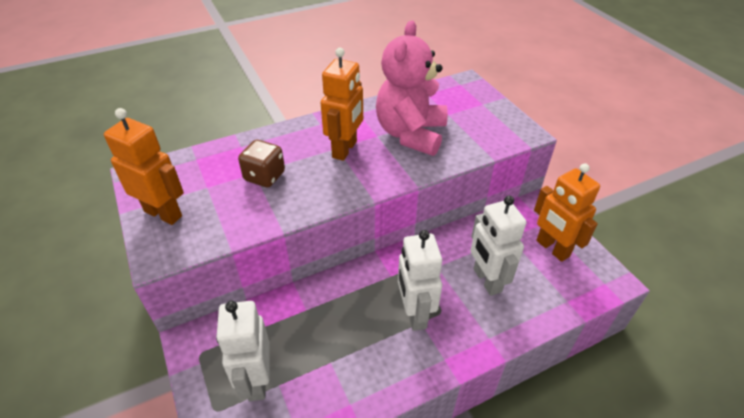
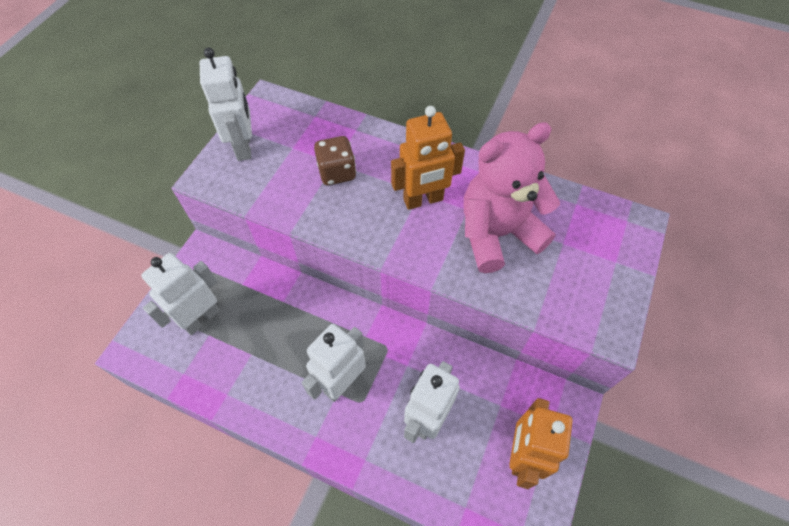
camera: 50 degrees right, 15 degrees up
orange robot [104,108,184,225] -> white robot [200,48,252,161]

